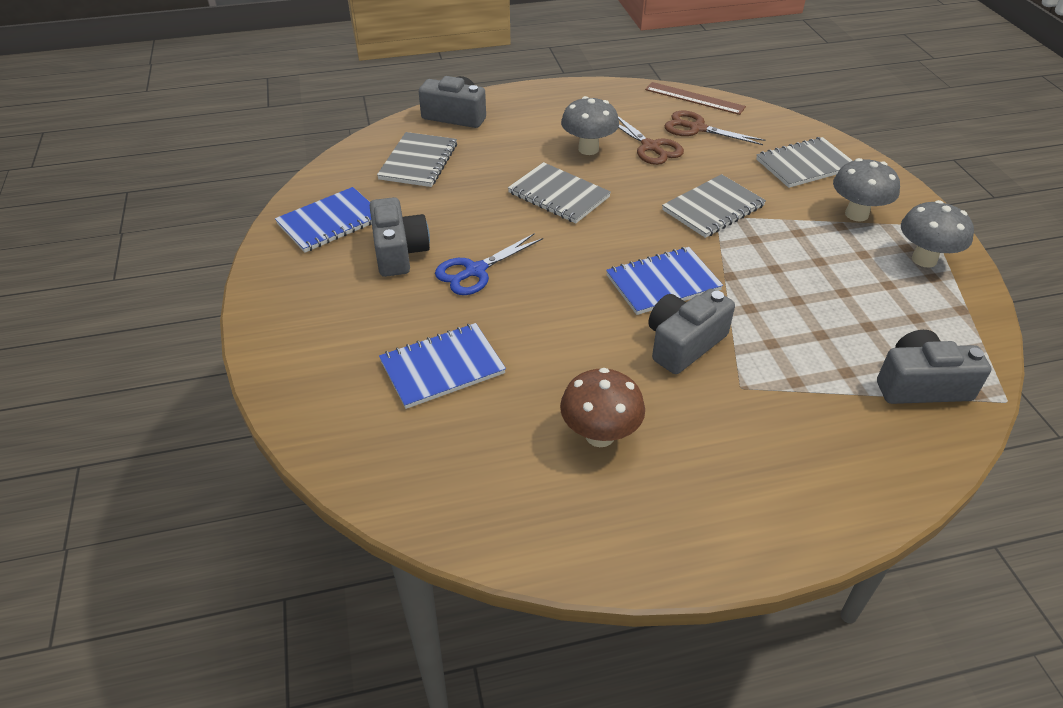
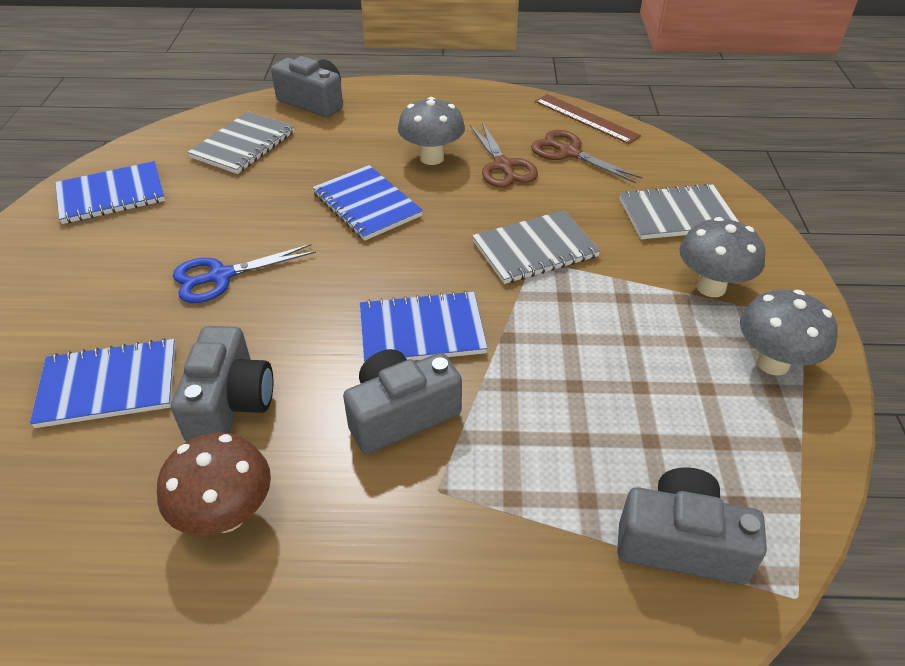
camera: 15 degrees right, 0 degrees up
grey camera [370,197,430,277] -> grey camera moved to [171,326,273,442]
grey notebook [508,162,611,224] -> blue notebook [313,165,423,241]

